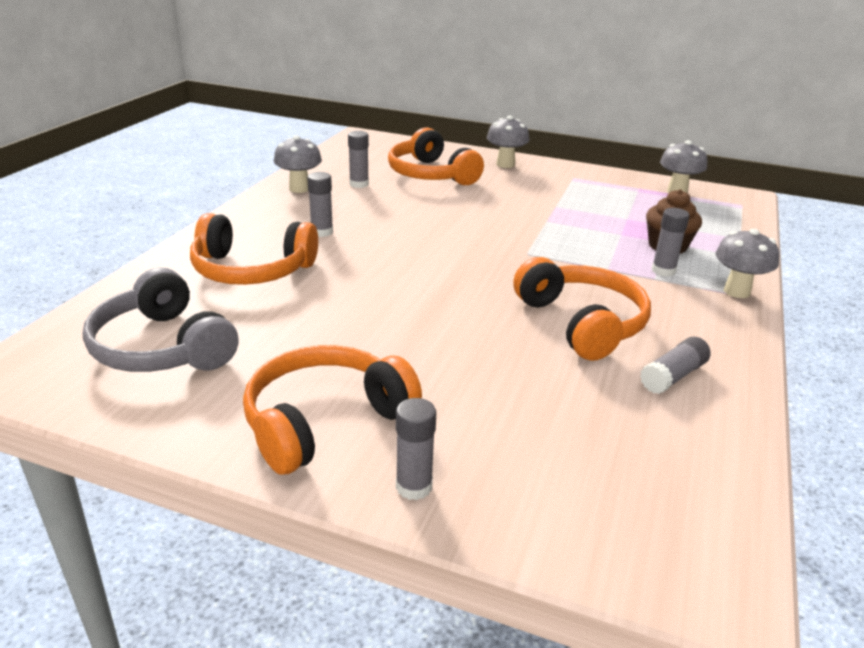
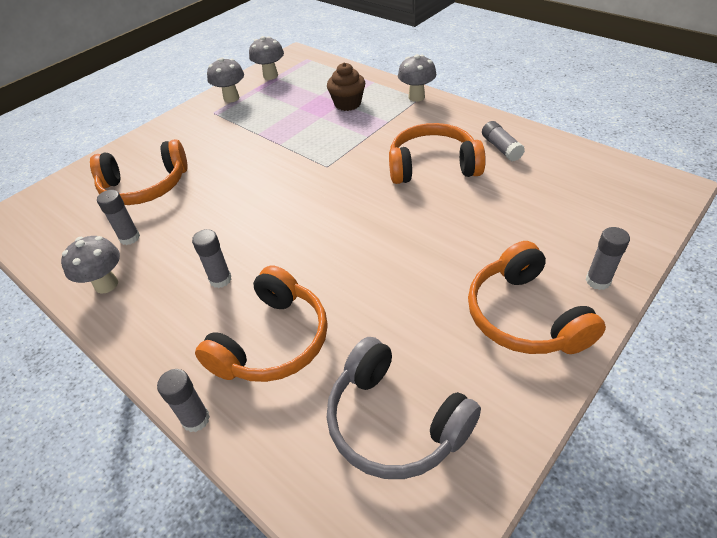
camera: 65 degrees left, 15 degrees up
grey headphones [82,267,238,372] -> grey headphones turned 60 degrees clockwise [327,337,481,479]
grey mushroom [487,116,529,168] -> grey mushroom moved to [207,57,244,103]
grey glue stick [652,208,690,277] -> grey glue stick moved to [157,369,210,432]

